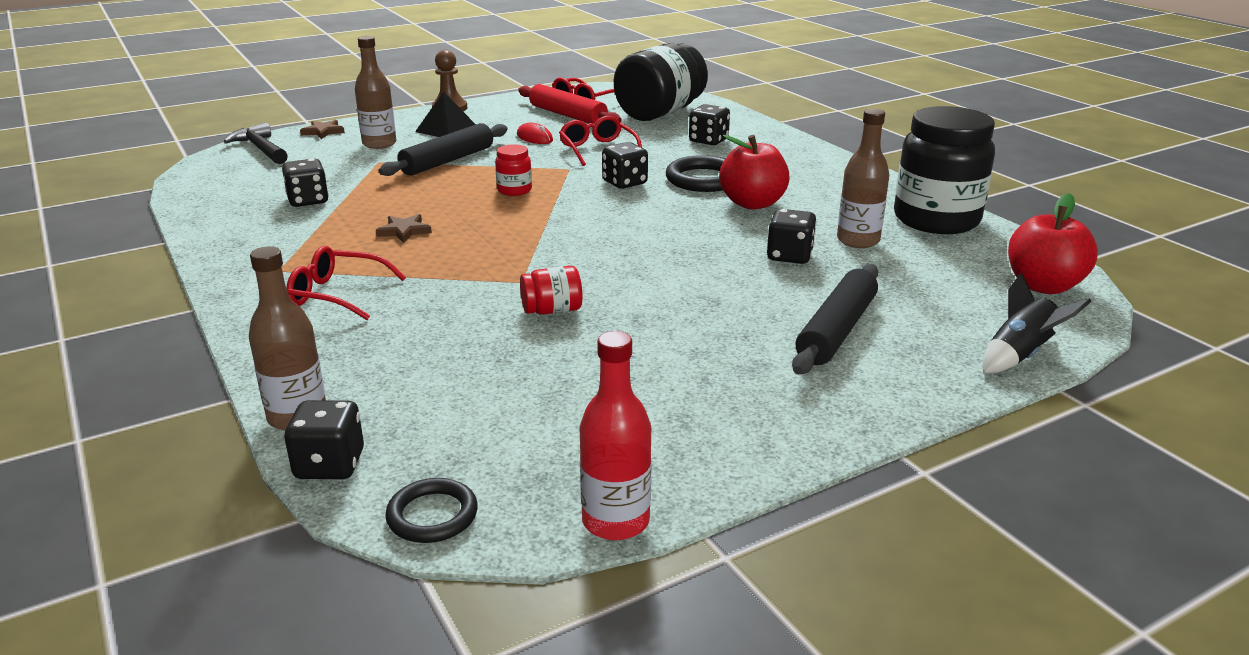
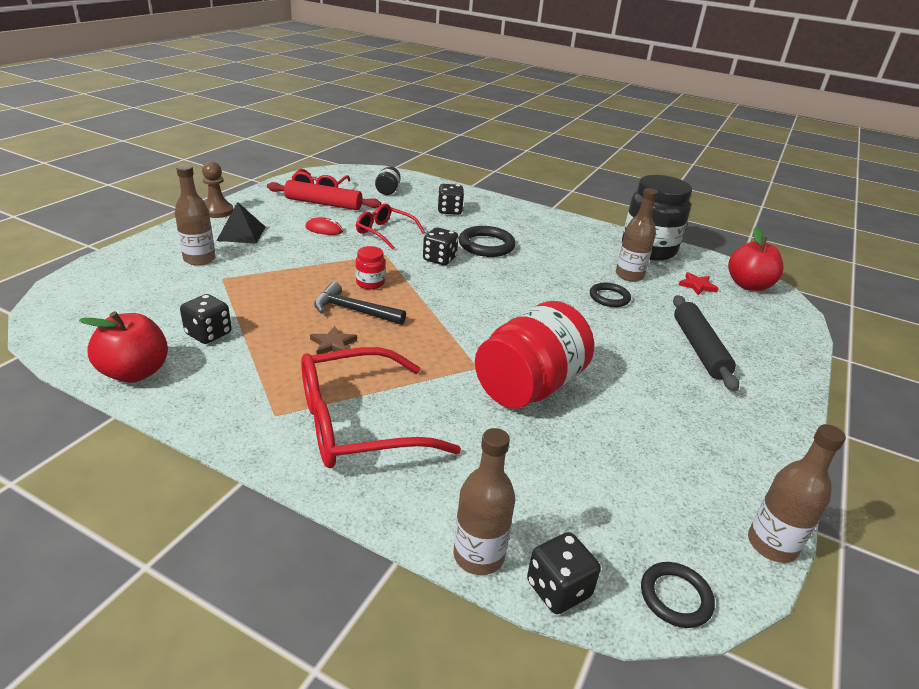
camera: 35 degrees left, 5 degrees up
black hammer [223,123,288,164] -> black hammer moved to [314,282,406,325]
red glasses [286,246,406,320] -> red glasses [301,347,461,468], size x1.74
brown star [300,120,345,139] -> none
black rolling pin [379,123,508,176] -> none
red jar [520,266,583,315] -> red jar [475,301,594,409], size x2.29
red bottle [579,331,652,540] -> brown bottle [748,424,846,563]
black jar [614,43,708,121] -> black jar [375,167,400,195], size x0.44
red apple [719,135,790,209] -> red apple moved to [79,311,168,383]
black dice [767,209,817,264] -> black ring [590,283,631,307]
black rocket [983,272,1092,373] -> none
none -> red star [679,272,719,295]

